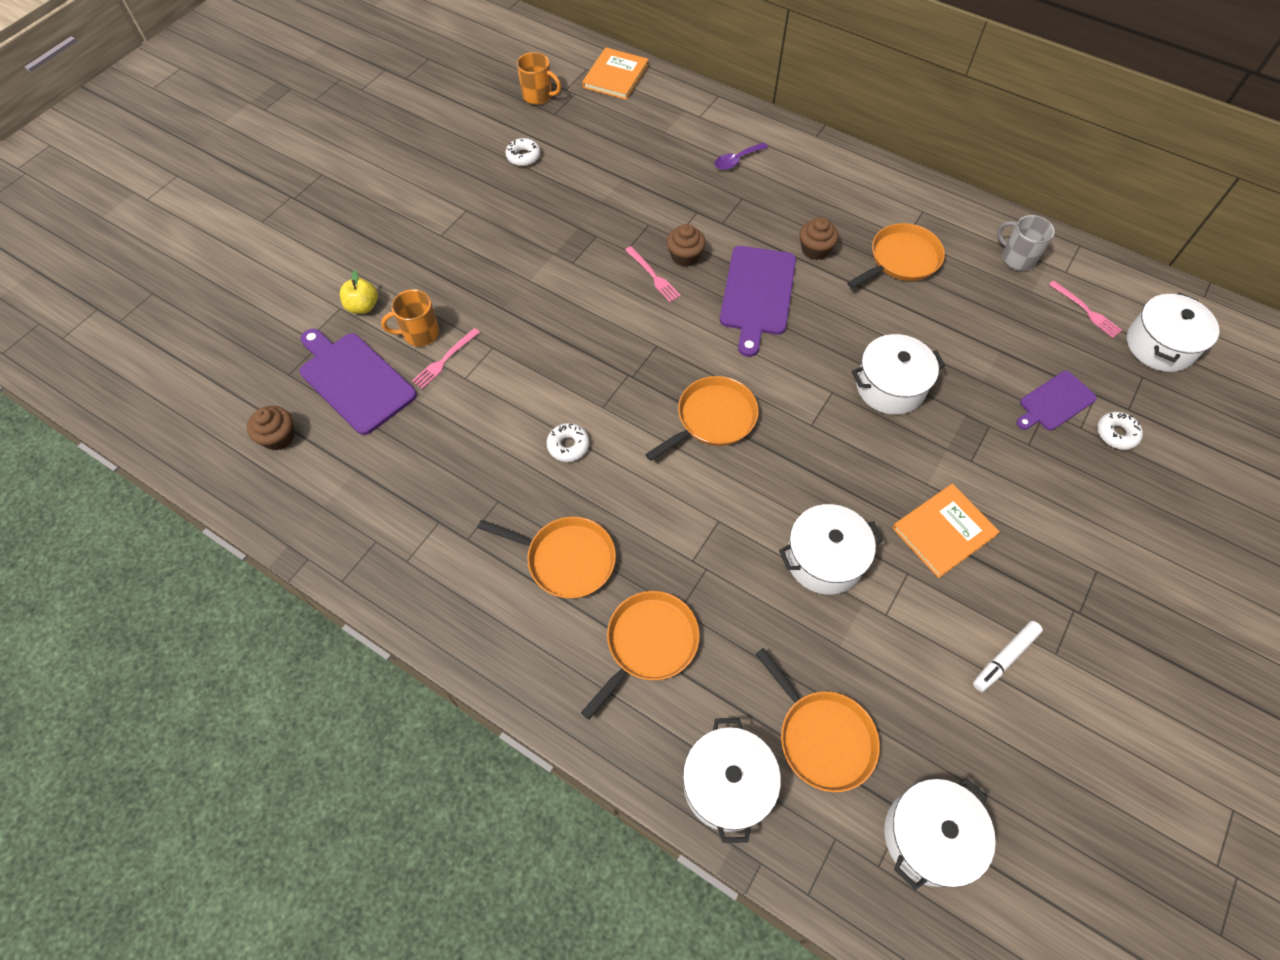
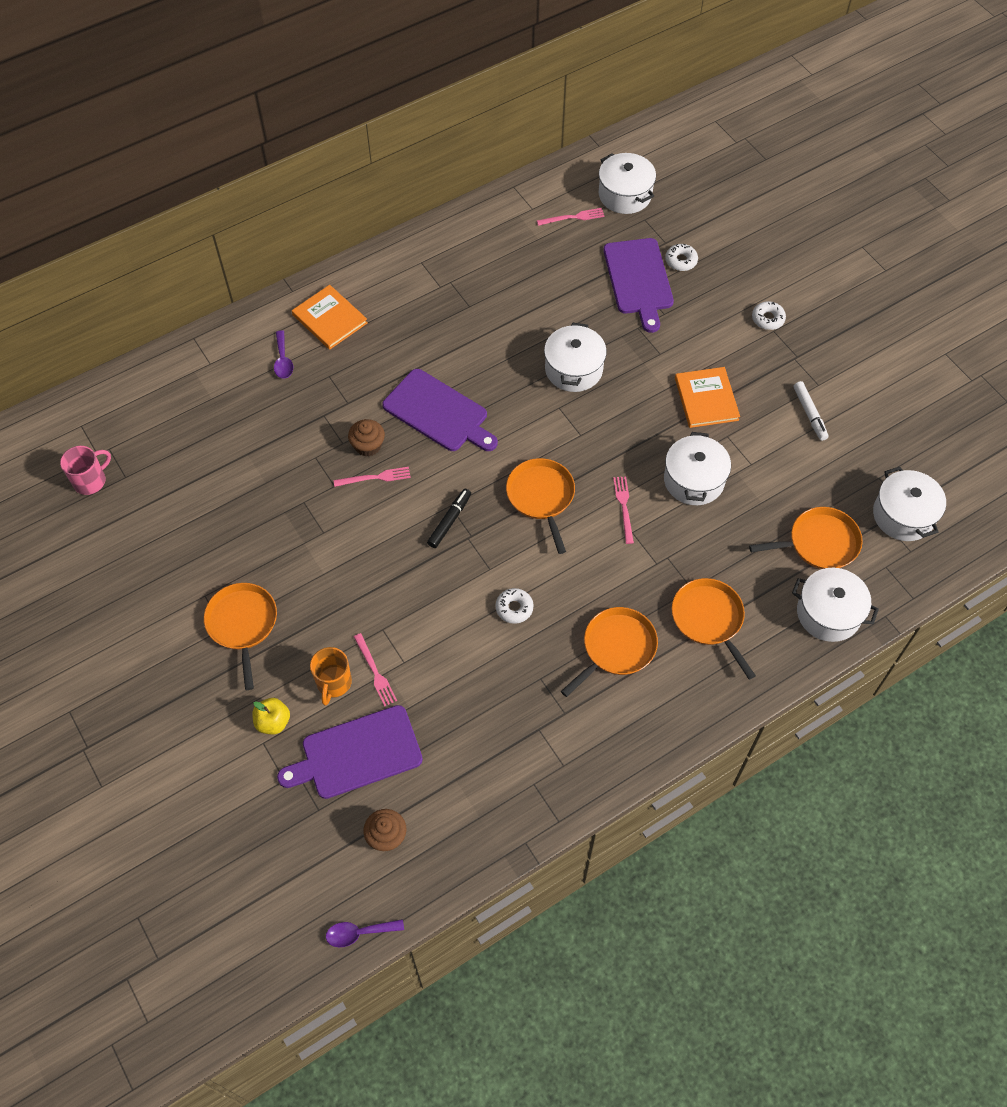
camera: 65 degrees left, 0 degrees up
white donut [506,138,540,166] -> white donut moved to [752,301,786,330]
orange mug [517,52,561,105] -> pink mug [60,446,111,495]
orange book [582,47,649,100] -> orange book moved to [292,285,368,350]
brown cupcake [800,217,838,260] -> none
orange pan [847,223,945,288] -> orange pan moved to [204,583,277,690]
grey mug [997,215,1055,271] -> none
purple cutting board [1016,371,1097,430] -> purple cutting board [604,238,674,333], size x1.63
none -> purple spoon [326,919,404,947]
none -> black marker [427,489,471,548]
none -> pink fork [613,476,634,544]

